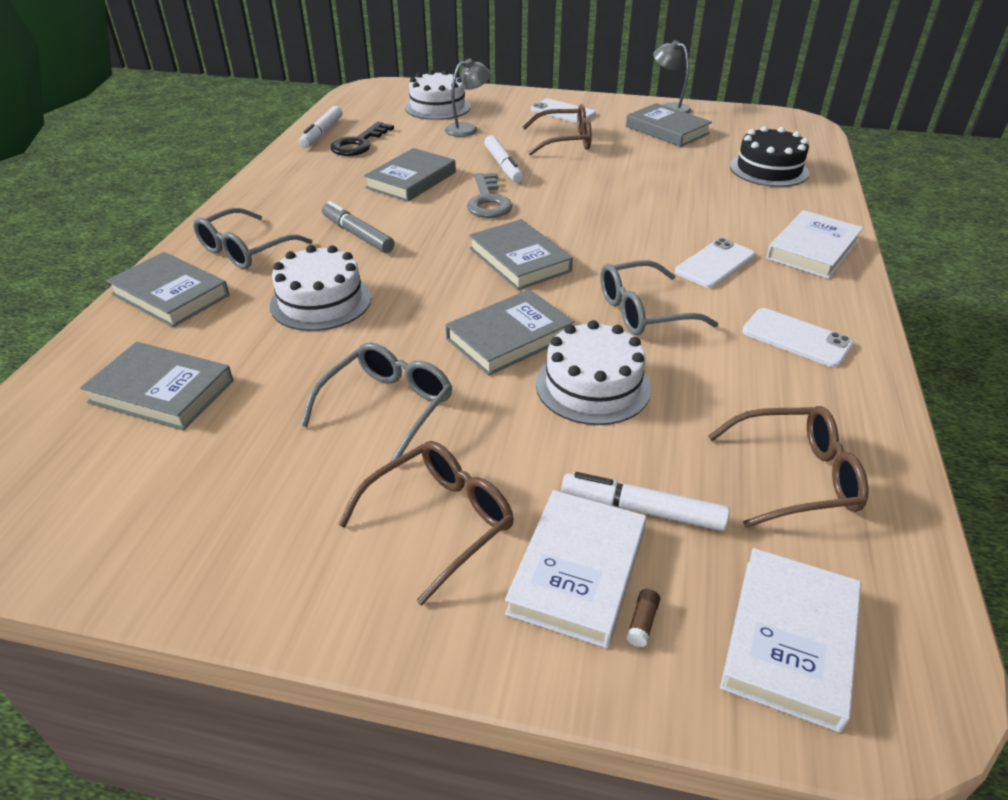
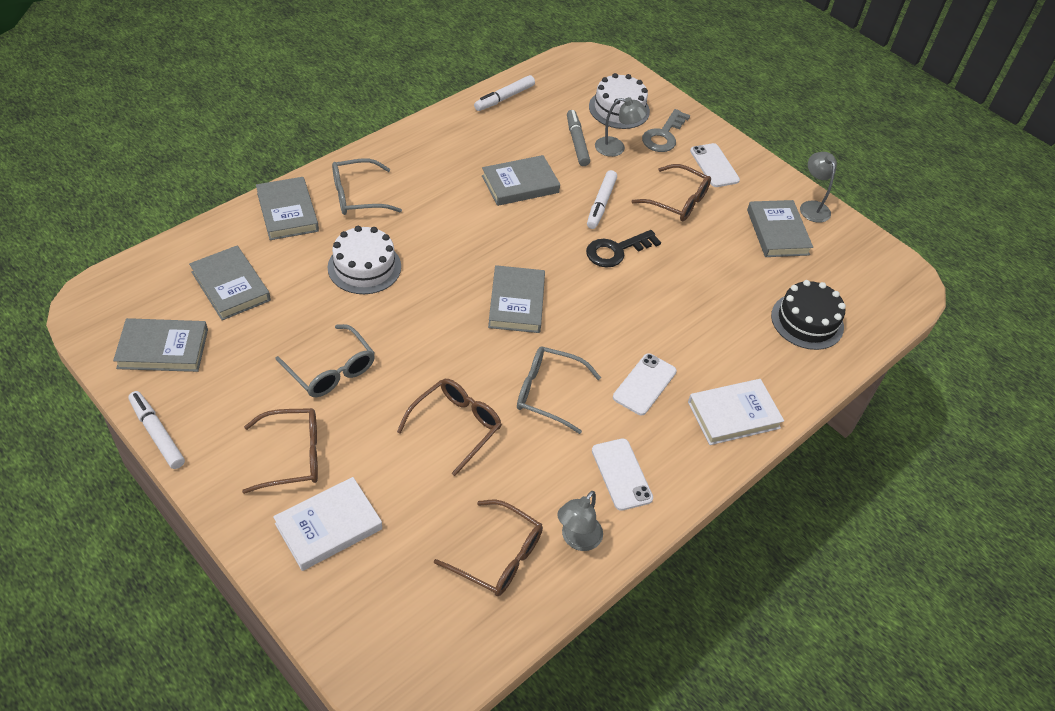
camera: 30 degrees right, 10 degrees up
grey glasses [301,343,452,463] -> grey glasses turned 75 degrees clockwise [275,324,375,397]
grey marker [322,201,395,253] -> grey marker moved to [567,110,590,166]
black key [330,122,394,156] -> black key moved to [586,230,661,268]
grey book [446,289,575,376] -> grey book moved to [113,318,208,372]
grey key [467,173,513,218] -> grey key moved to [642,109,690,152]
white cake [536,320,651,425] -> brown glasses [397,379,502,476]
white marker [562,472,730,531] -> white marker moved to [128,391,185,469]
brown glue stick [626,589,660,647] -> none
white phone [675,238,755,288] -> white phone turned 45 degrees counterclockwise [613,353,677,415]
white book [720,548,861,733] -> none
none -> grey lamp [557,491,603,551]

